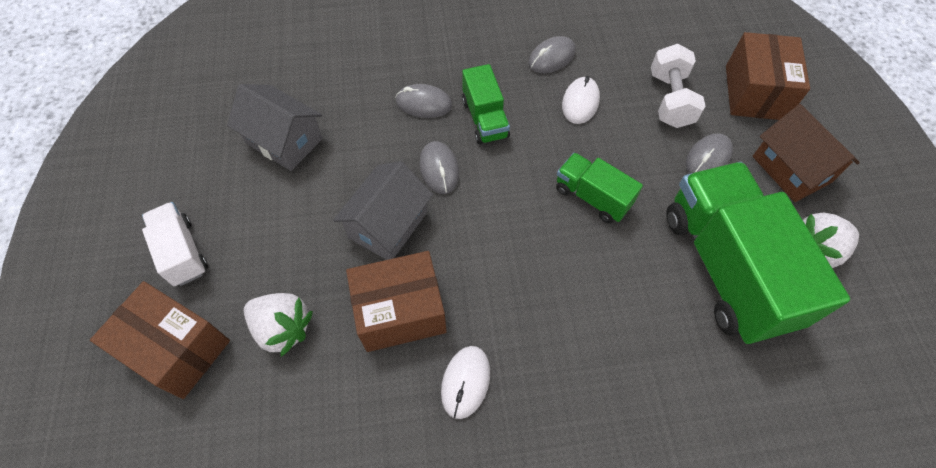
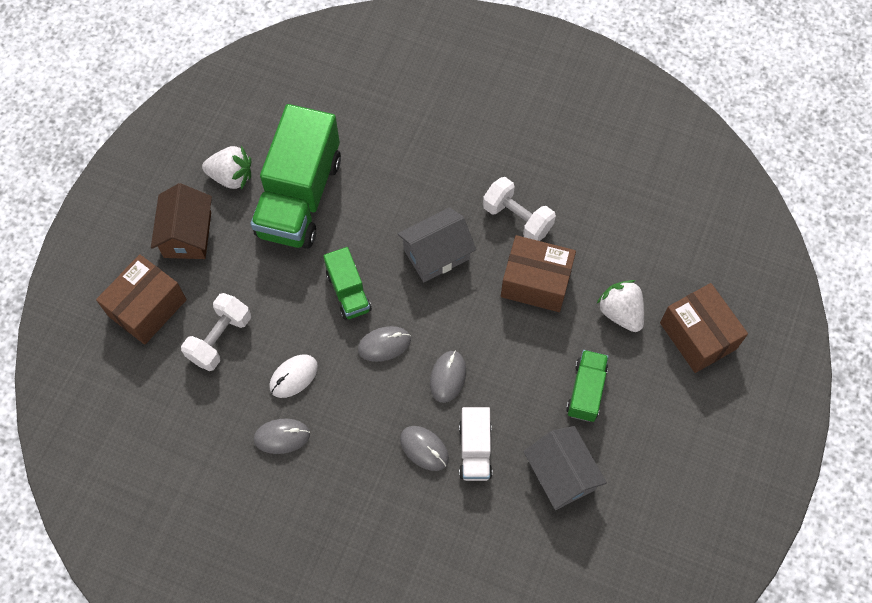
camera: 150 degrees left, 5 degrees up
white truck [142,202,208,286] -> white truck moved to [459,407,492,481]
grey house [333,161,433,260] -> grey house moved to [397,208,476,282]
white mouse [441,346,490,419] -> white dumbbell [483,177,556,241]
green truck [462,64,510,144] -> green truck moved to [566,350,608,422]
grey mouse [686,133,733,174] -> grey mouse moved to [358,326,411,362]

